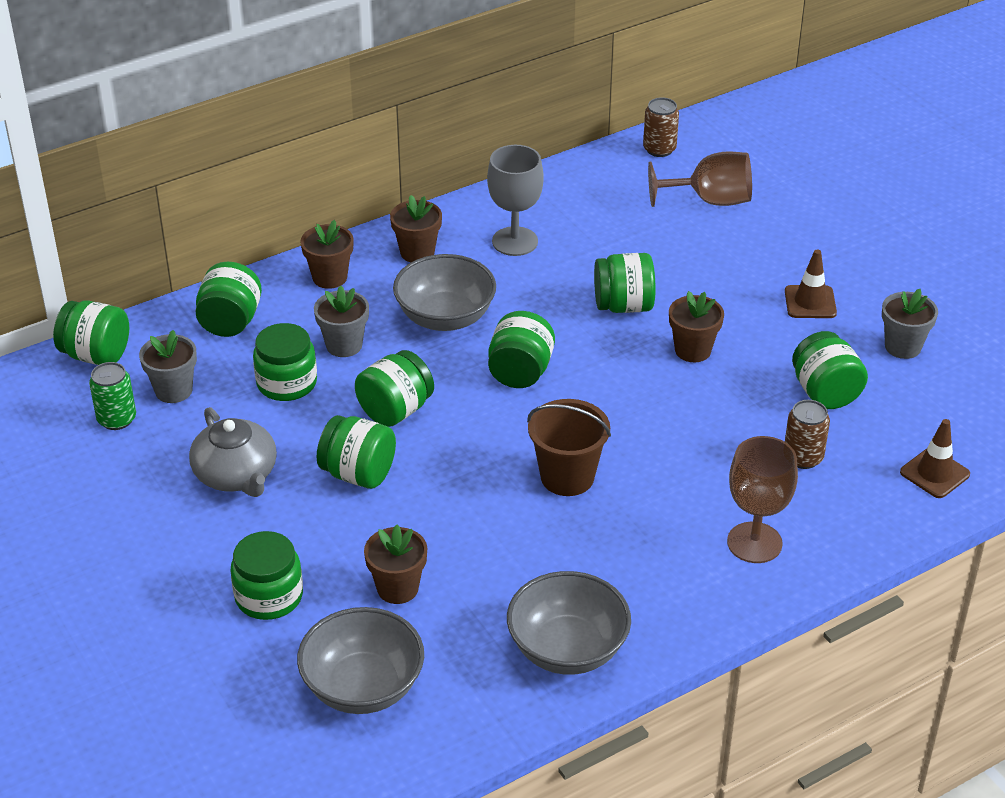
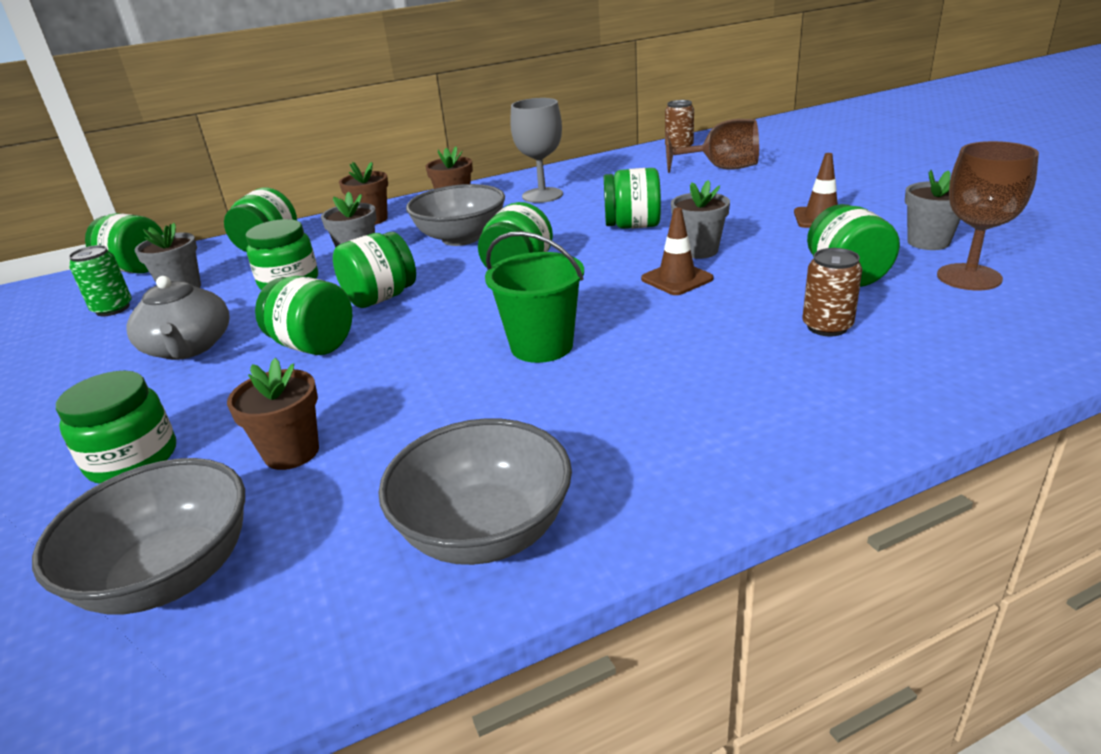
camera: 10 degrees right, 10 degrees down
brown bucket [527,399,611,496] -> green bucket [485,231,584,363]
brown flower pot [669,291,724,362] -> grey flower pot [671,180,730,259]
brown goblet [727,436,798,563] -> brown goblet moved to [937,141,1039,290]
brown traffic cone [900,419,970,498] -> brown traffic cone moved to [641,208,714,295]

